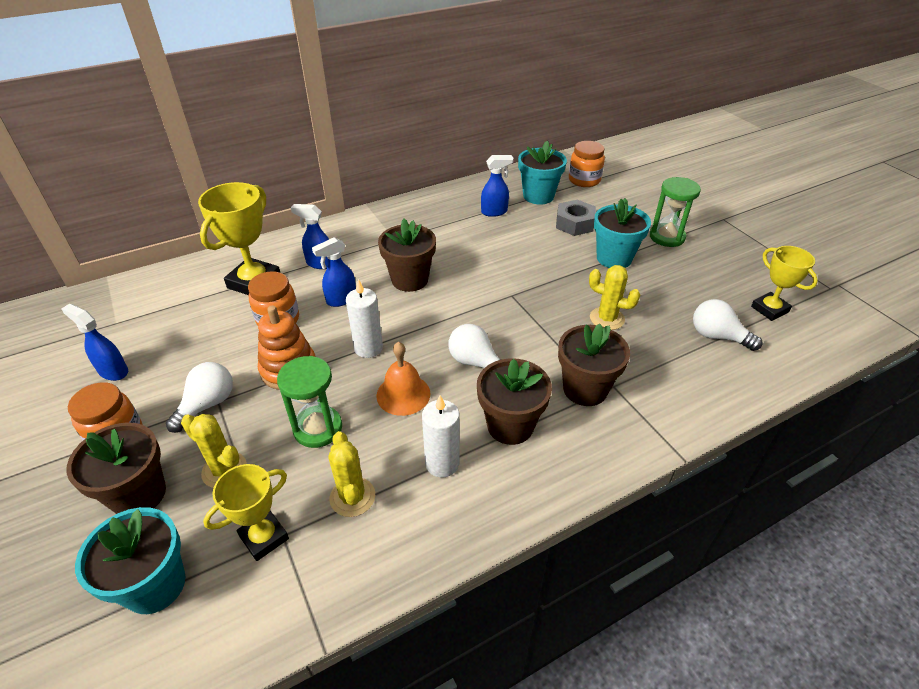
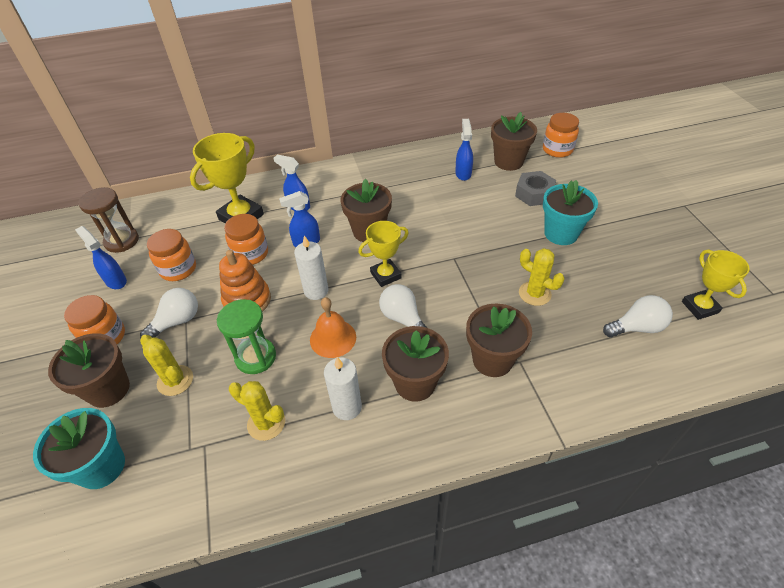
camera: 15 degrees right, 5 degrees up
yellow trophy [203,464,289,561] -> yellow trophy moved to [358,221,409,287]
yellow cactus [328,431,375,517] -> yellow cactus turned 60 degrees counterclockwise [229,381,285,441]
blue spray bottle [481,155,514,217] -> blue spray bottle turned 90 degrees counterclockwise [455,119,473,181]
turquoise flower pot [518,141,567,205] -> brown flower pot [491,112,537,171]
green hourglass [650,177,701,247] -> none
white light bulb [693,299,763,351] -> white light bulb turned 120 degrees clockwise [603,295,673,337]
none -> brown hourglass [79,187,139,253]
none -> orange jar [147,229,196,281]

